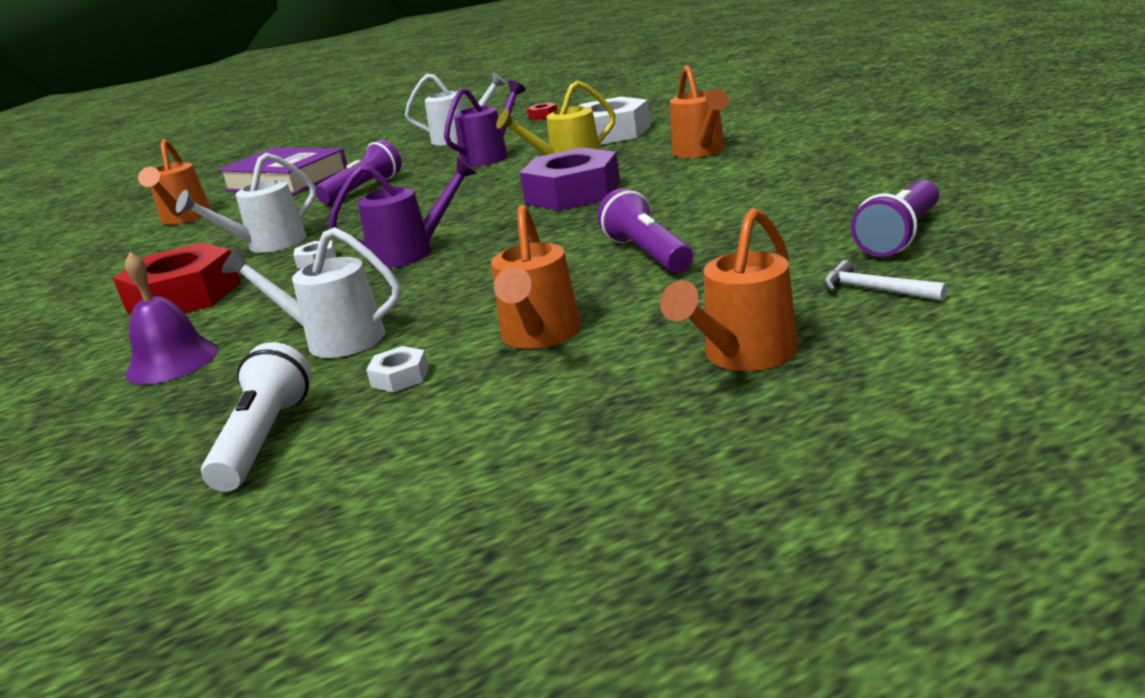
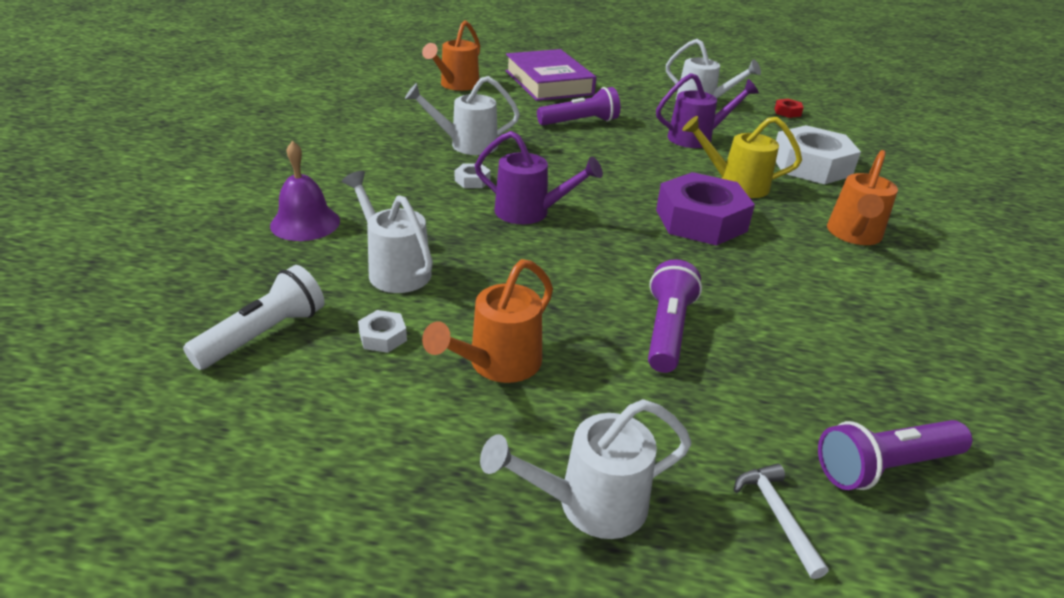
camera: 30 degrees right, 10 degrees up
red nut [113,243,241,314] -> none
orange watering can [660,208,798,371] -> white watering can [480,399,692,539]

